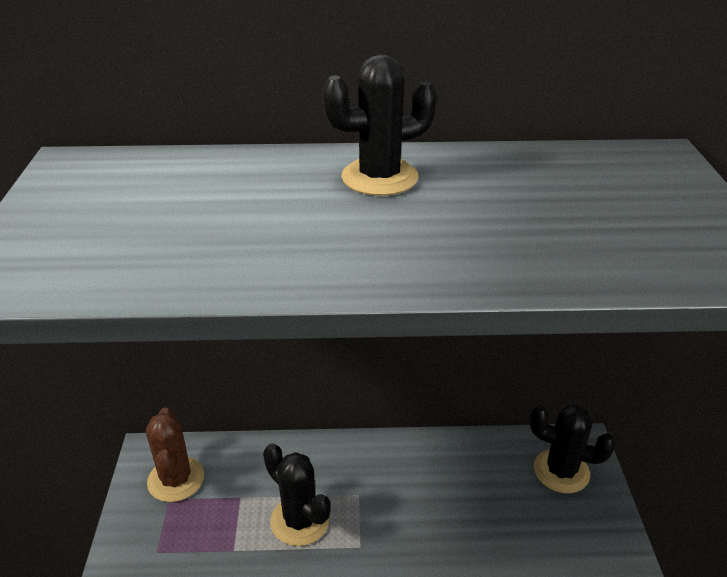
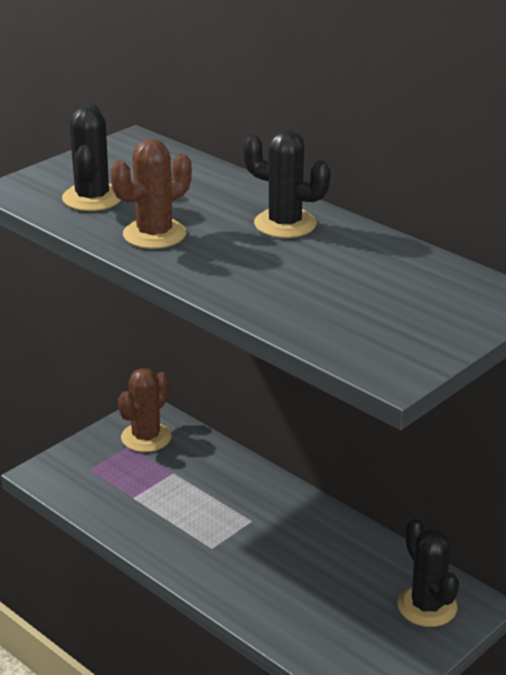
camera: 45 degrees right, 5 degrees down
black cactus [263,443,331,546] -> black cactus moved to [62,103,121,211]
none -> brown cactus [111,139,192,249]

